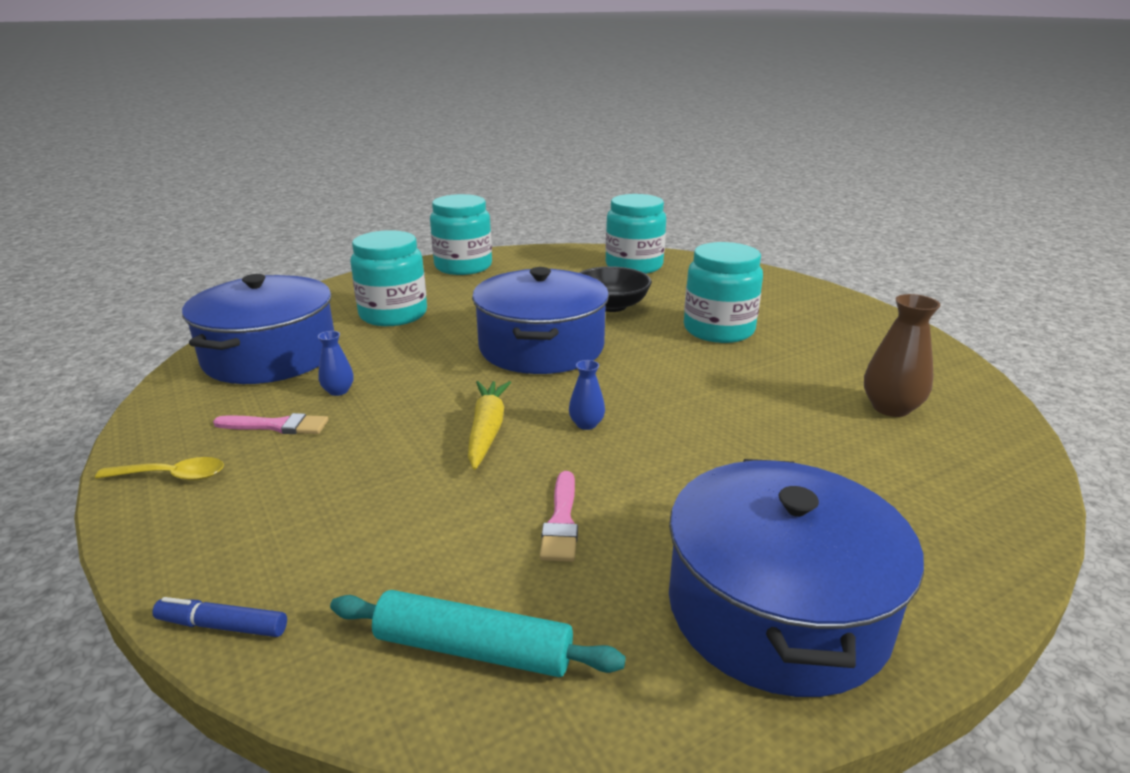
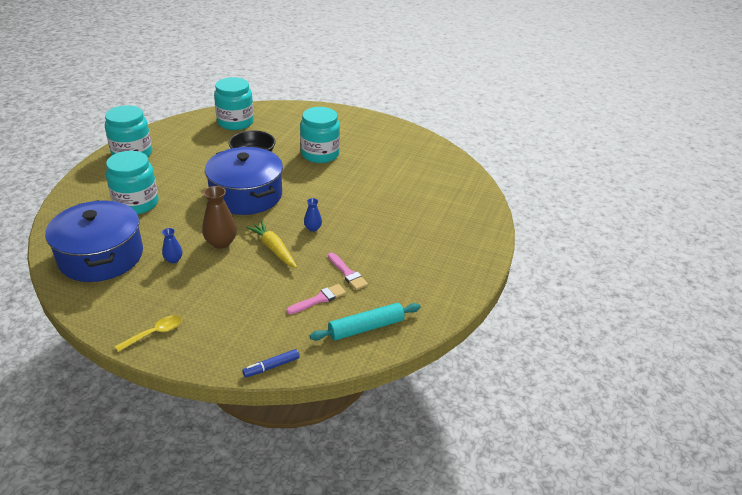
camera: 40 degrees left, 10 degrees up
pink brush [213,413,328,434] -> pink brush moved to [286,284,346,314]
blue pot [669,459,924,697] -> none
brown vase [864,294,941,417] -> brown vase moved to [202,186,237,249]

